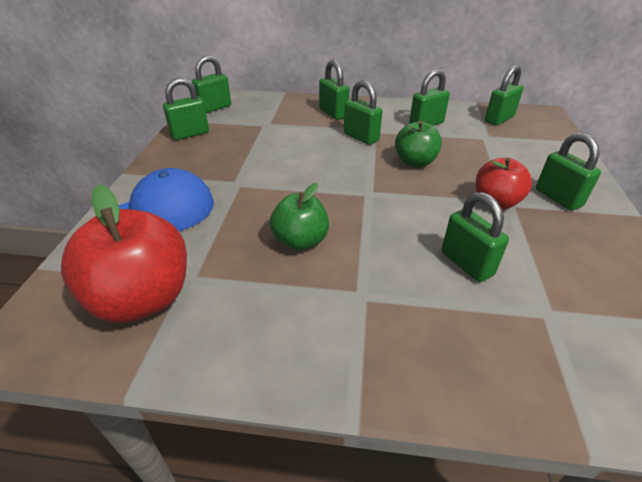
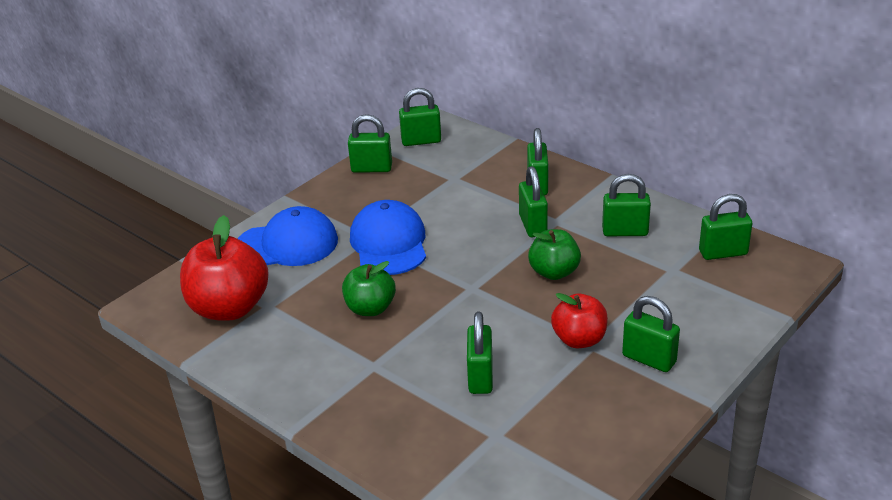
camera: 35 degrees right, 5 degrees down
green padlock [536,133,601,211] -> green padlock turned 60 degrees counterclockwise [622,296,680,372]
none -> blue cap [350,200,426,275]

